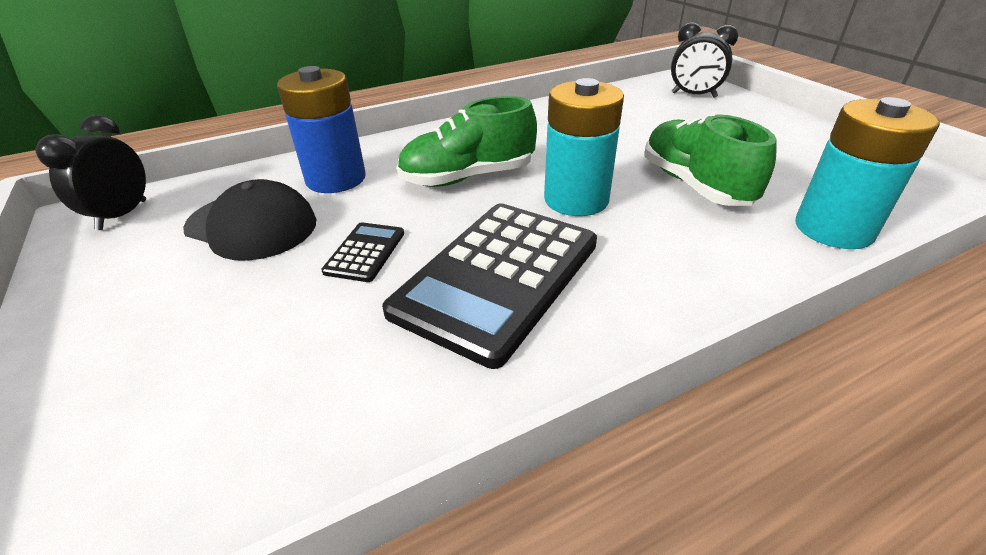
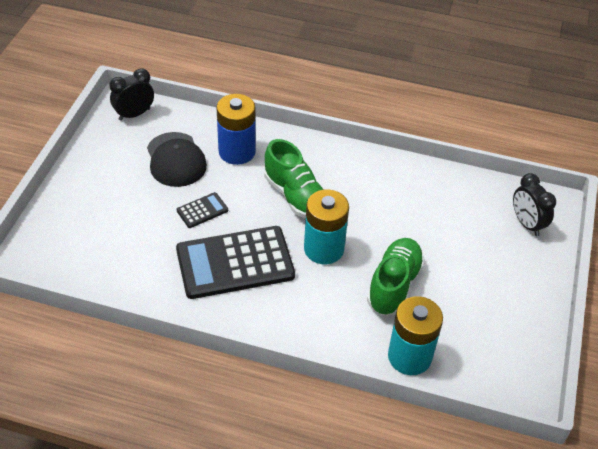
camera: 40 degrees right, 10 degrees up
green shoe [397,96,537,187] -> green shoe turned 150 degrees counterclockwise [264,139,324,218]

